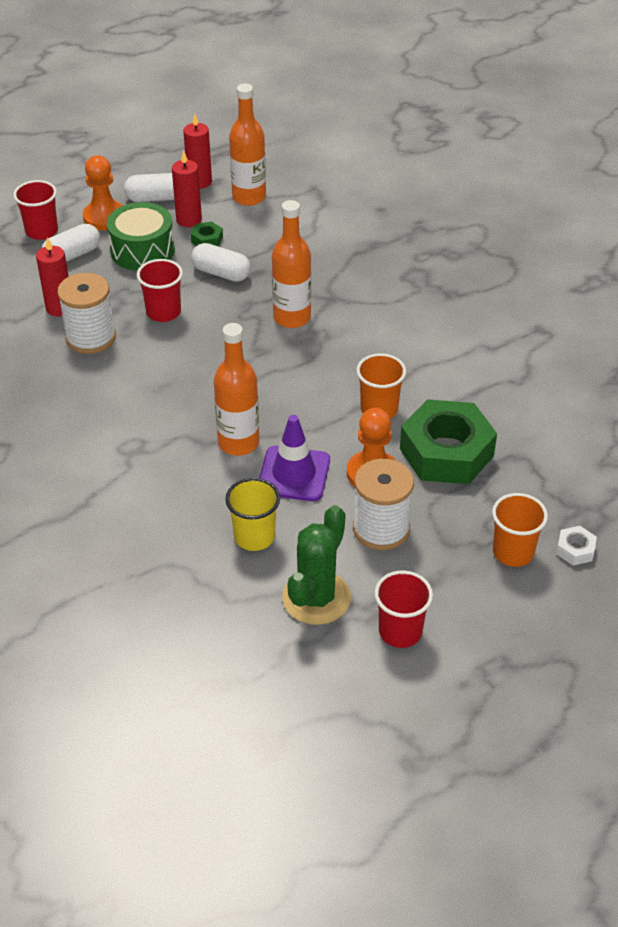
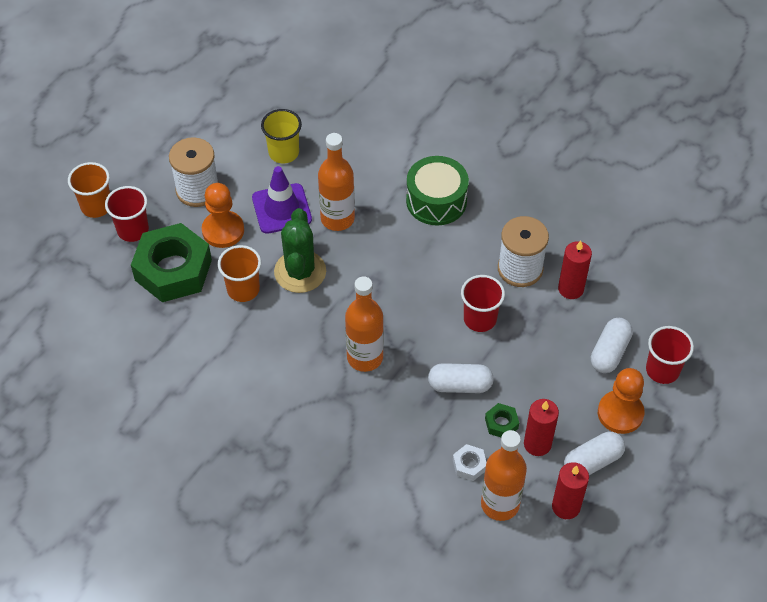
camera: 155 degrees right, 10 degrees up
green drum [107,202,175,271] -> green drum moved to [406,156,469,225]
green cactus [282,505,351,625] -> green cactus moved to [274,208,326,293]
red cup [374,571,433,648] -> red cup moved to [105,186,149,242]
white nut [556,526,597,565] -> white nut moved to [453,444,486,481]

